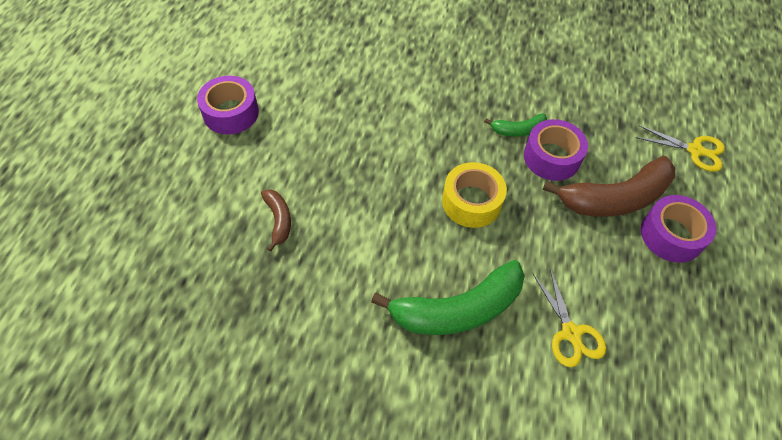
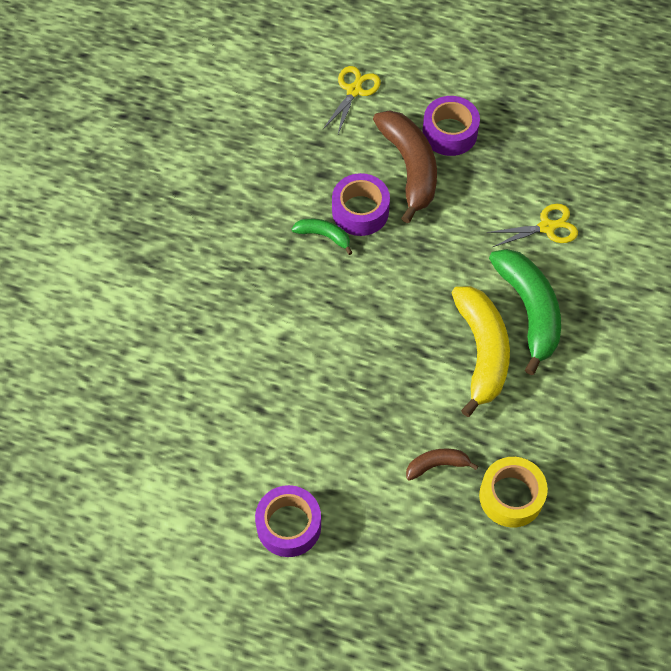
camera: 85 degrees left, 5 degrees up
yellow tape [442,162,507,228] -> yellow tape moved to [479,457,548,528]
green banana [484,113,547,137] -> green banana turned 60 degrees counterclockwise [292,219,353,255]
none -> yellow banana [452,286,510,417]

